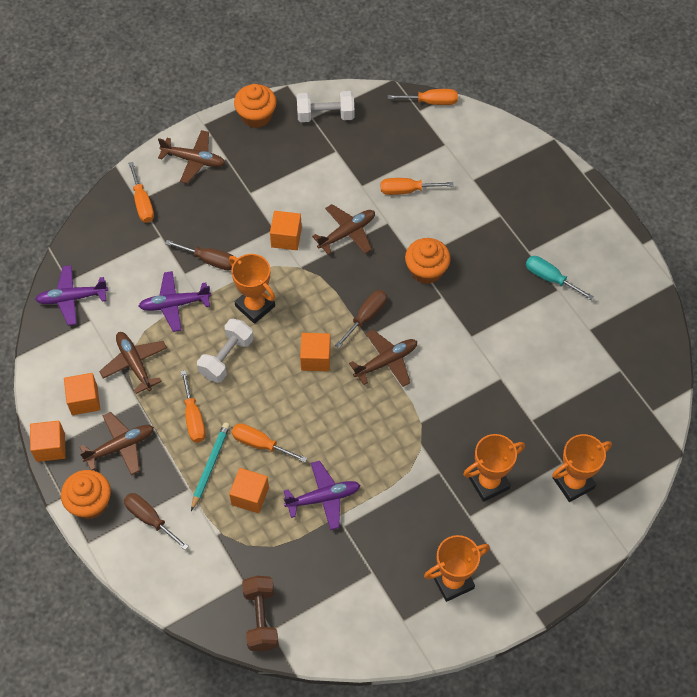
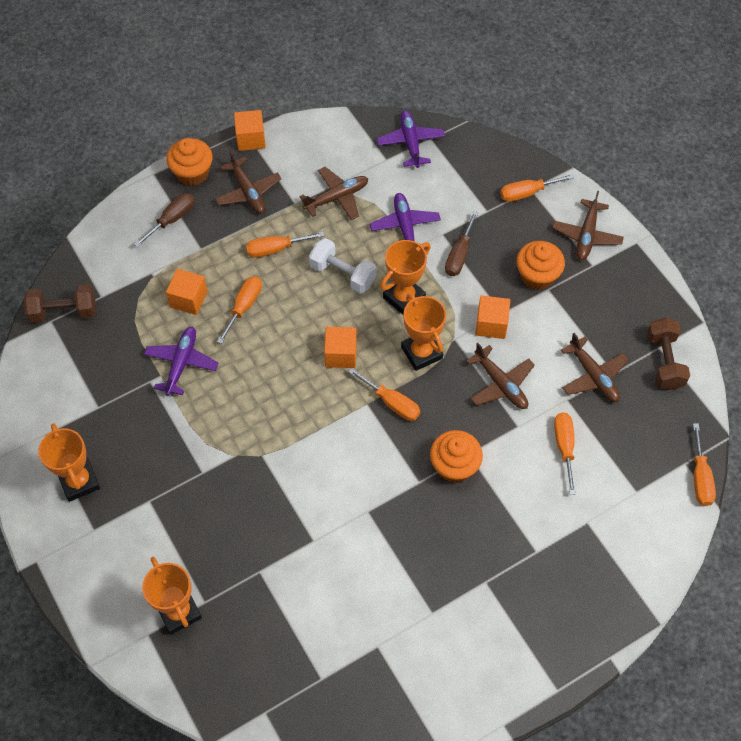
camera: 90 degrees right, 0 degrees up
orange cube [64,373,100,415] -> none
turquoise pencil [191,422,230,511] -> none
orange cupcake [234,84,277,128] -> orange cupcake moved to [516,241,565,290]
purple plane [284,461,360,530] -> purple plane turned 150 degrees counterclockwise [144,327,218,396]
white dumbbell [297,91,354,122] -> brown dumbbell [647,317,690,390]
brown screwdriver [335,290,387,348] -> orange screwdriver [349,368,420,421]
brown plane [349,329,417,387] -> brown plane moved to [561,333,629,402]
orange trophy [463,434,525,502] -> orange trophy moved to [401,293,446,371]
turquoise screwdriver [526,256,594,300] -> none

